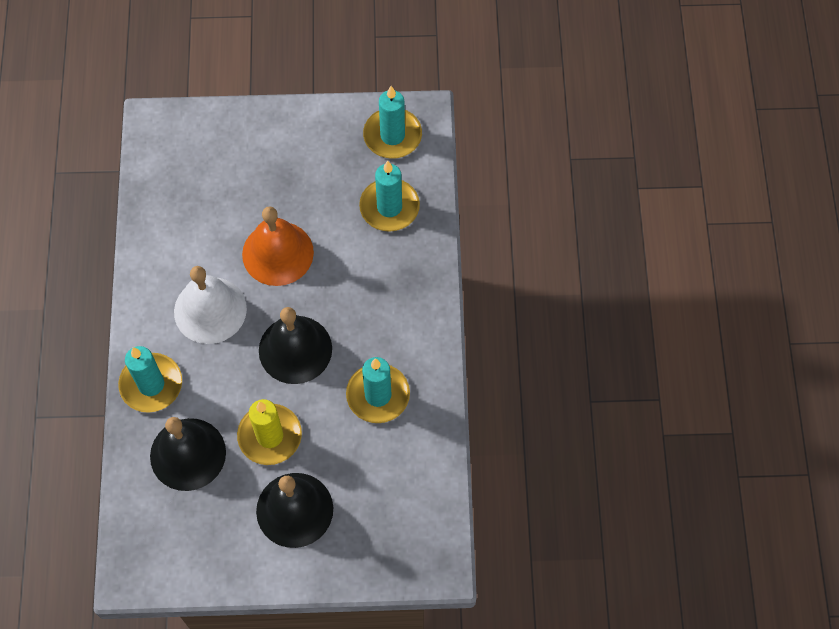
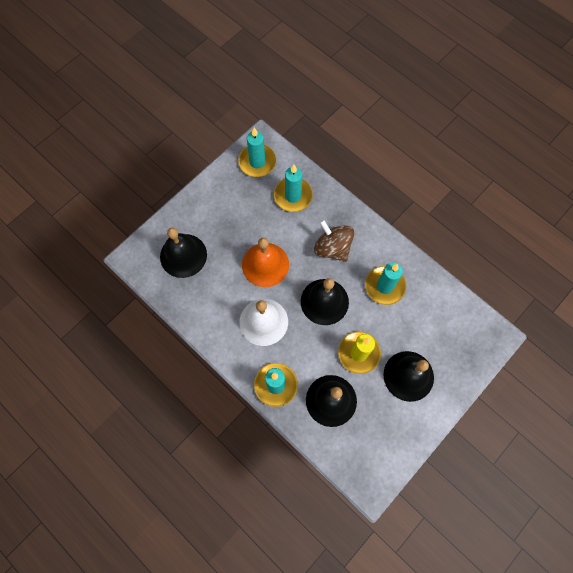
camera: 45 degrees left, 5 degrees up
none -> black bell [160,228,207,278]
none -> brown spinning top [314,219,354,262]

